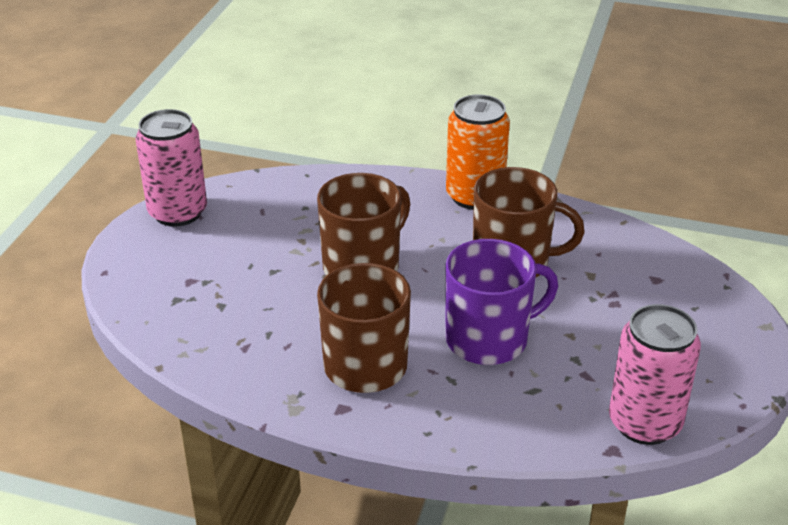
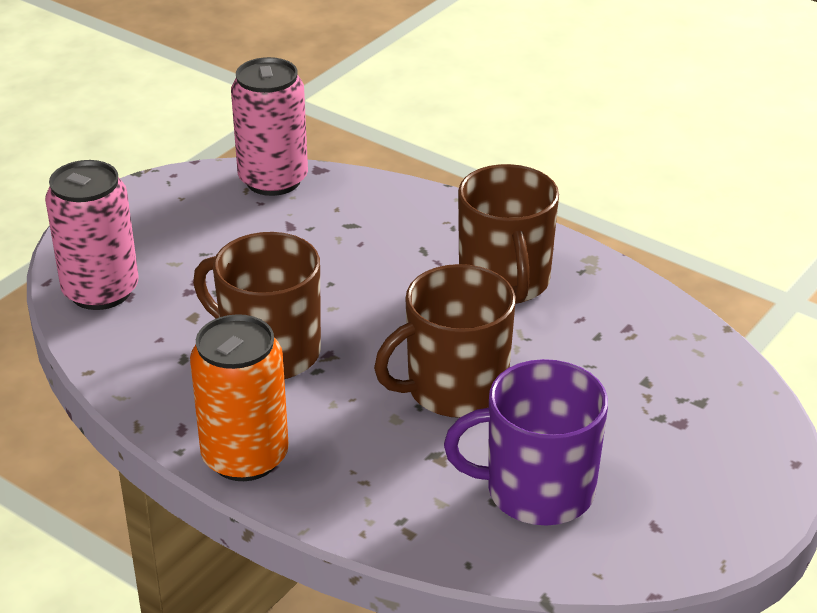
camera: 160 degrees left, 0 degrees up
pink can [136,109,207,227] -> pink can moved to [45,160,139,310]
purple mug [445,239,558,365] -> purple mug moved to [444,359,608,526]

